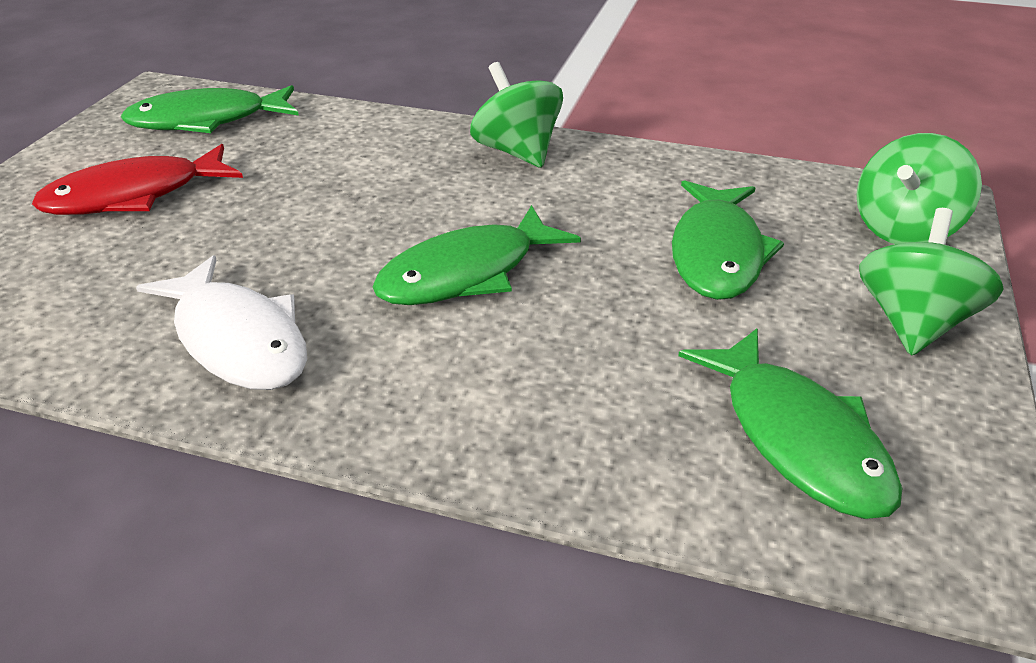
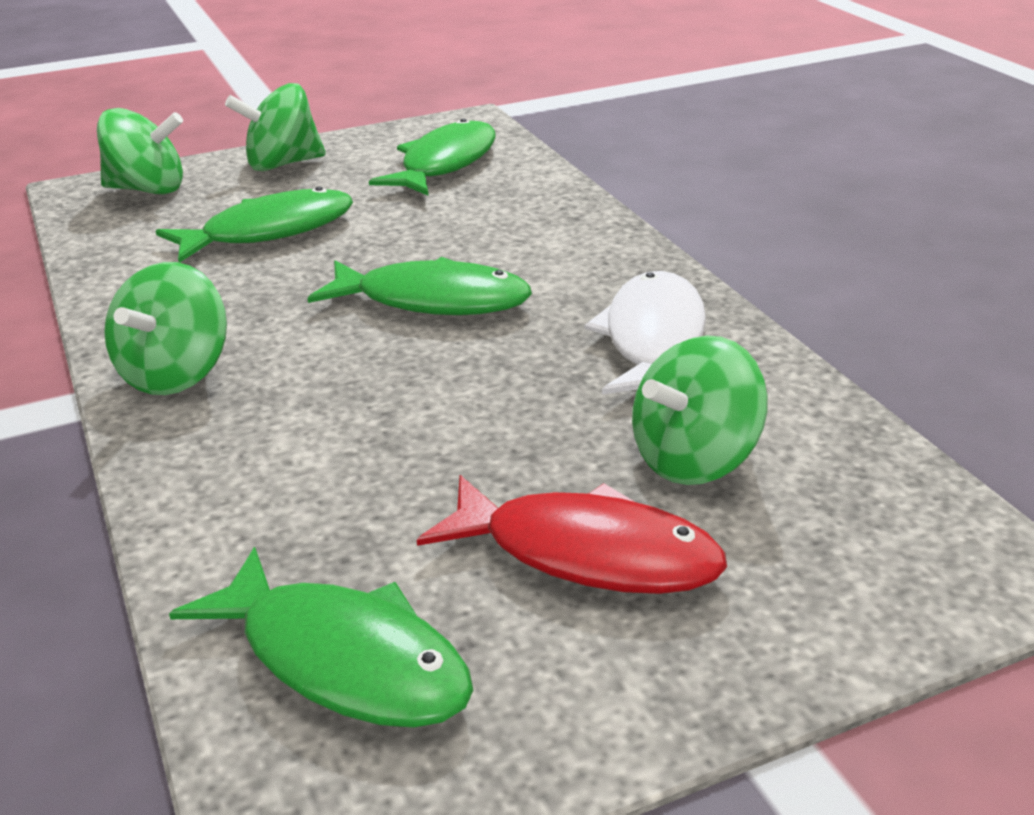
camera: 130 degrees left, 5 degrees down
none -> green spinning top [632,336,768,485]

